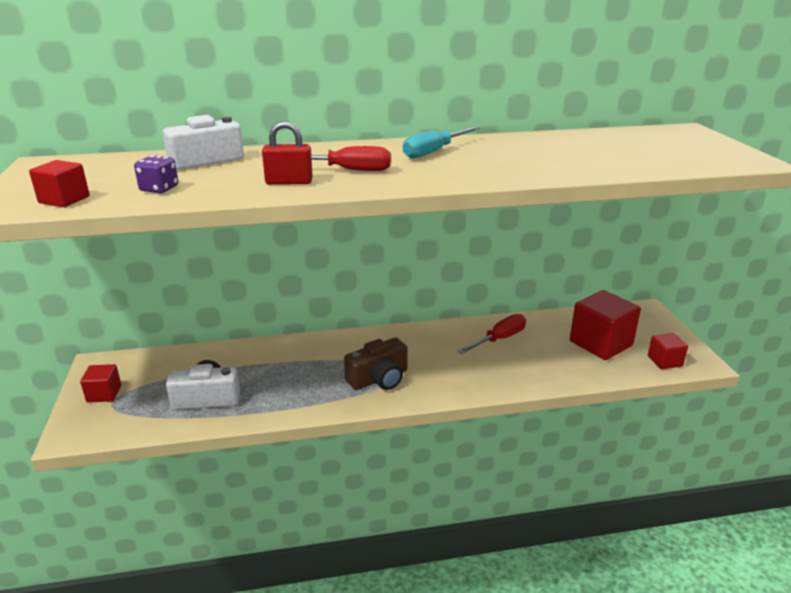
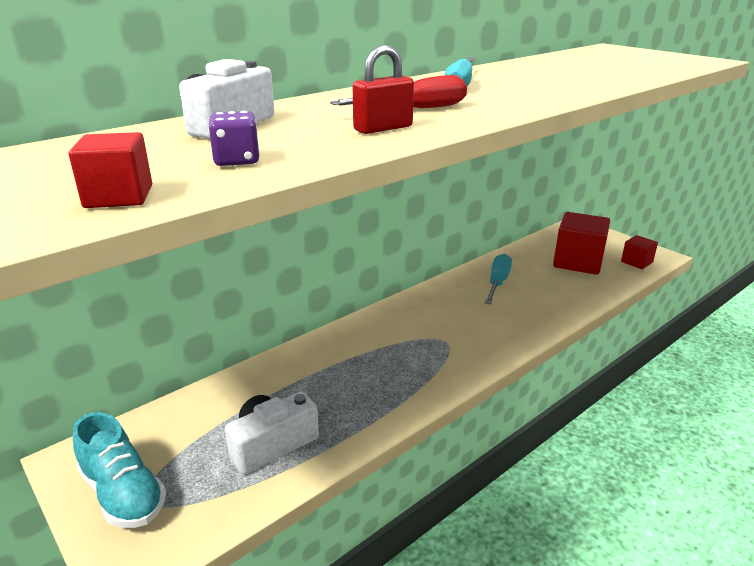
camera: 30 degrees left, 0 degrees up
red cube [80,364,121,402] -> turquoise shoe [73,412,166,528]
brown camera [344,337,408,390] -> none
red screwdriver [458,314,526,354] -> turquoise screwdriver [485,253,512,304]

